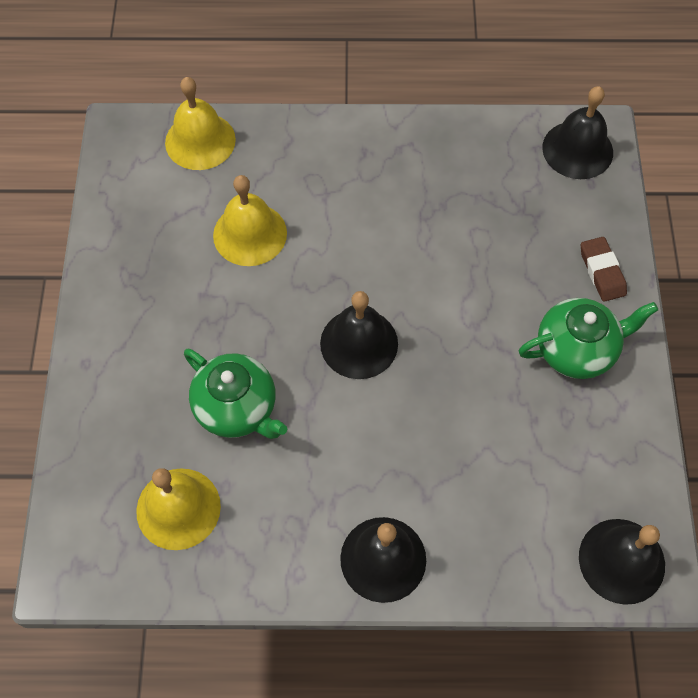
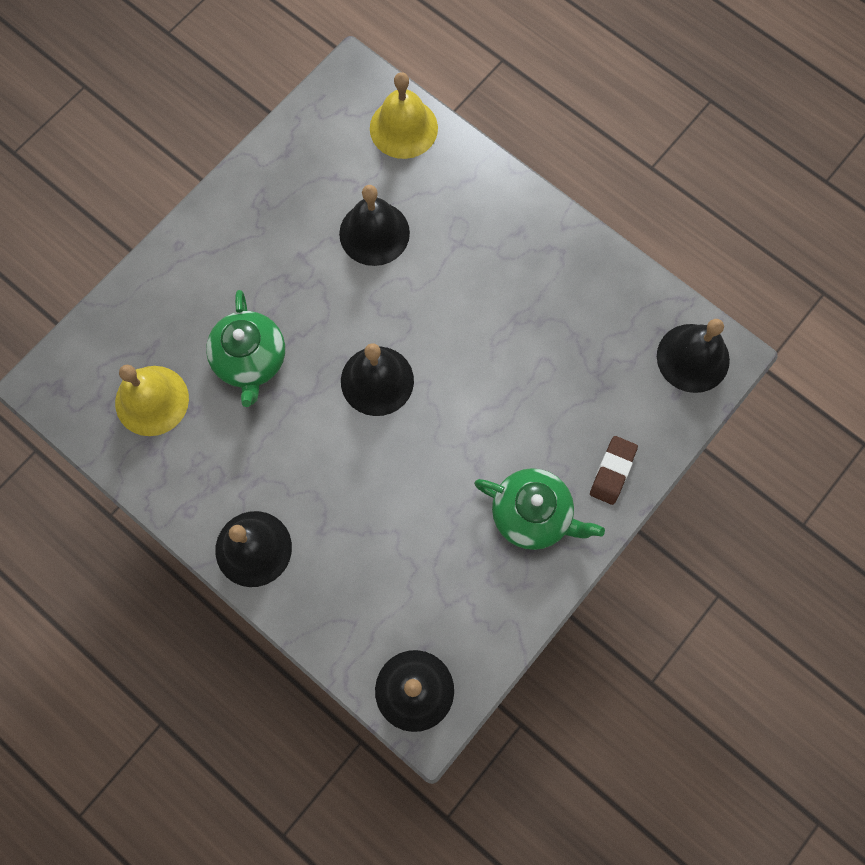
camera: 40 degrees right, 10 degrees up
yellow bell [213,175,287,266] -> black bell [339,185,410,266]

